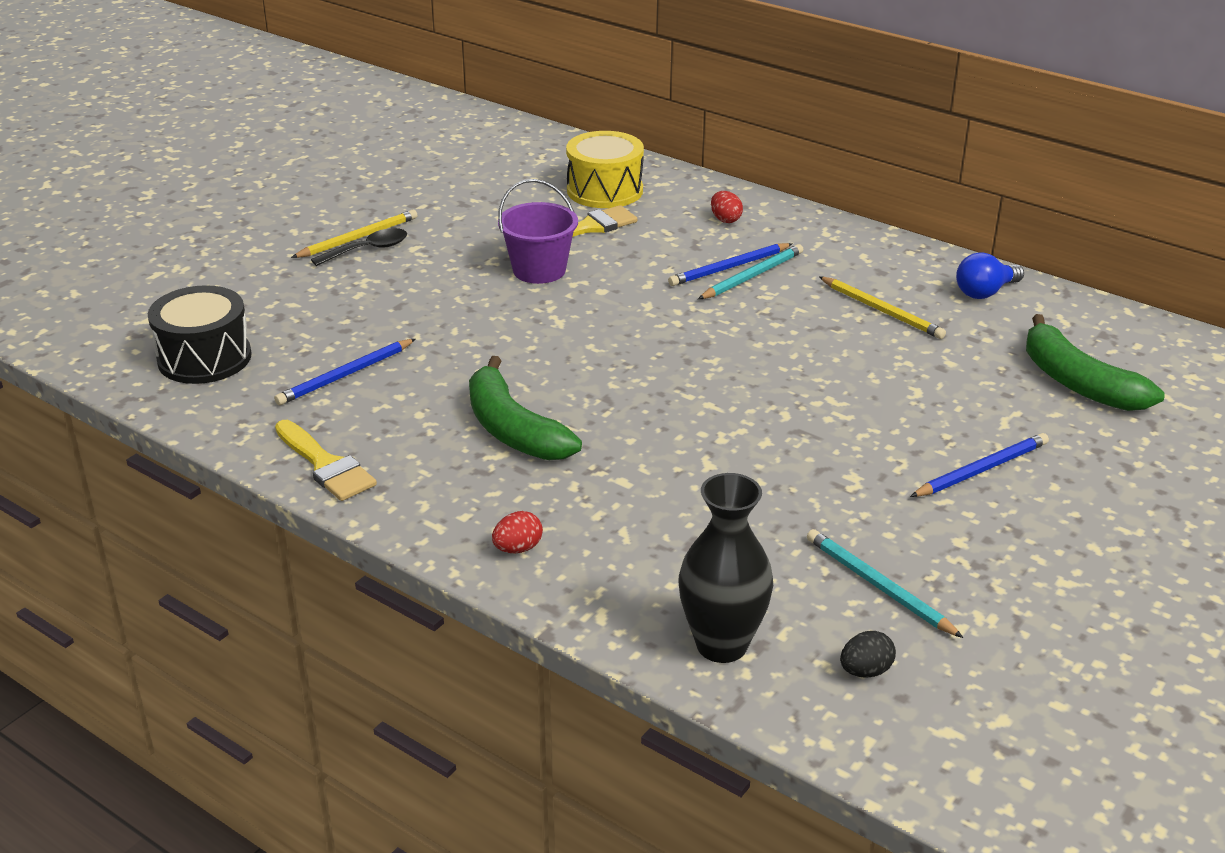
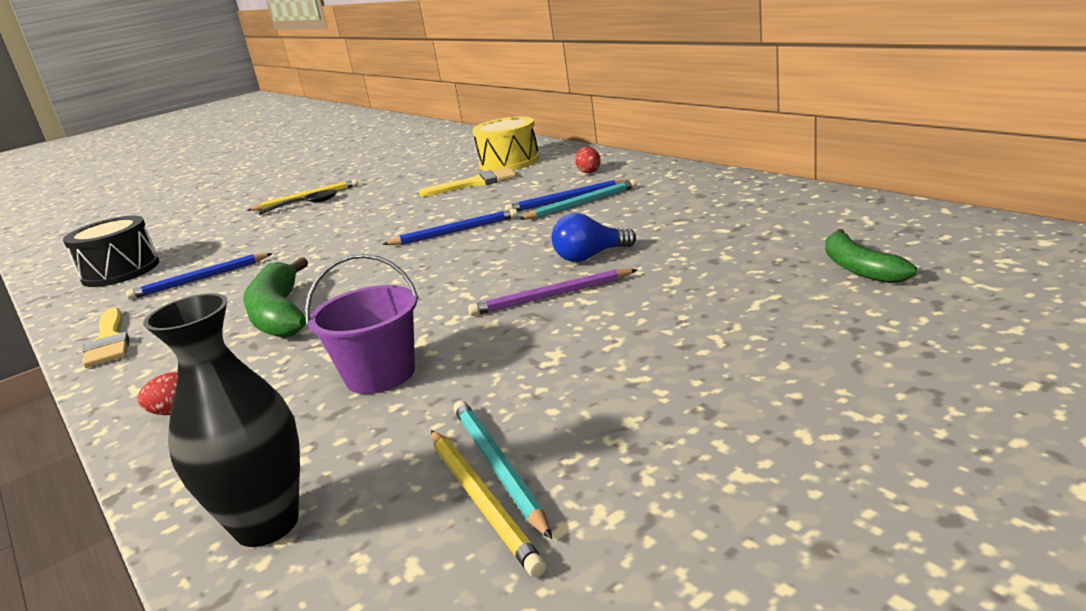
camera: 20 degrees right, 10 degrees down
purple bucket [498,179,578,284] -> purple bucket moved to [305,254,419,394]
yellow pencil [819,276,946,339] -> yellow pencil moved to [431,430,546,577]
black egg [840,631,896,678] -> none
blue pencil [910,433,1049,497] -> blue pencil moved to [382,209,518,245]
blue light bulb [956,252,1024,299] -> blue light bulb moved to [552,213,636,262]
green banana [1026,314,1165,411] -> green banana [826,229,917,283], size x0.64
none -> purple pencil [468,269,638,316]

